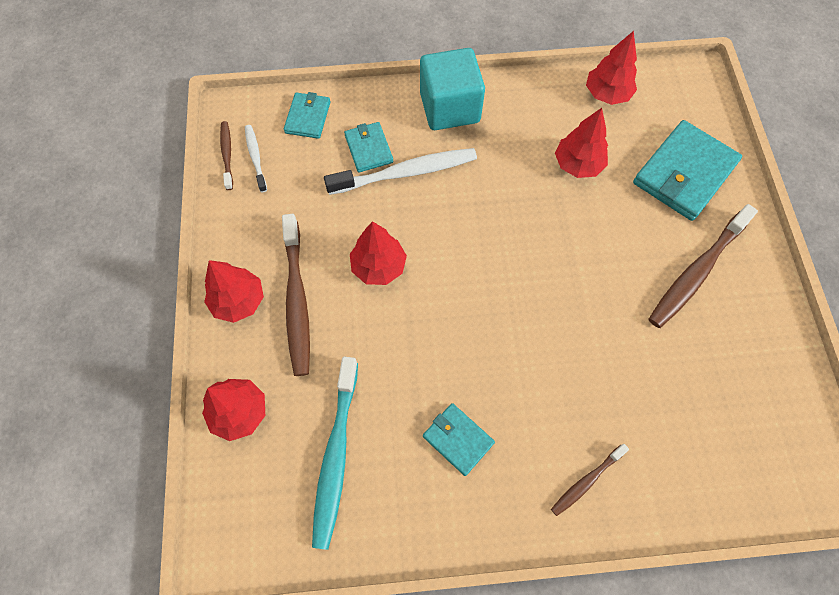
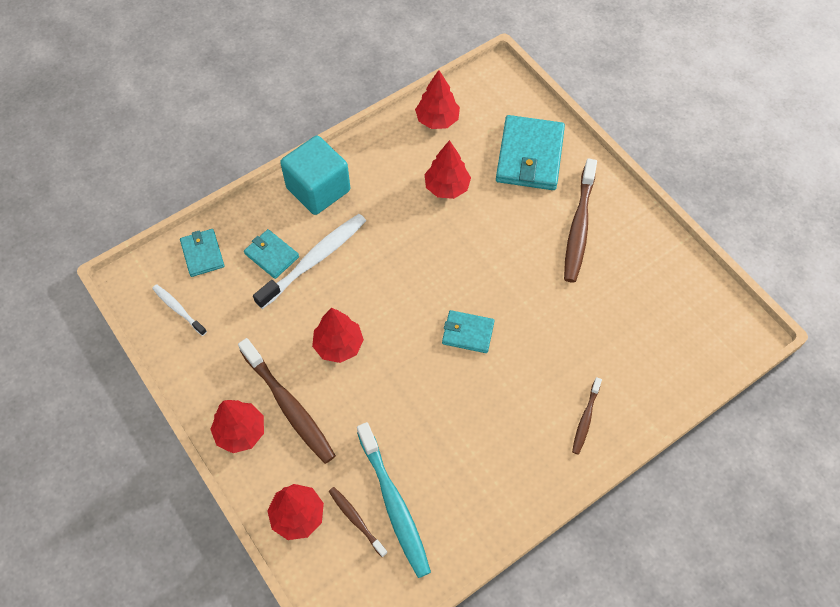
camera: 30 degrees left, 5 degrees down
brown toothbrush [220,121,233,190] -> brown toothbrush moved to [328,487,388,557]
turquoise wallet [423,403,495,476] -> turquoise wallet moved to [442,310,495,353]

